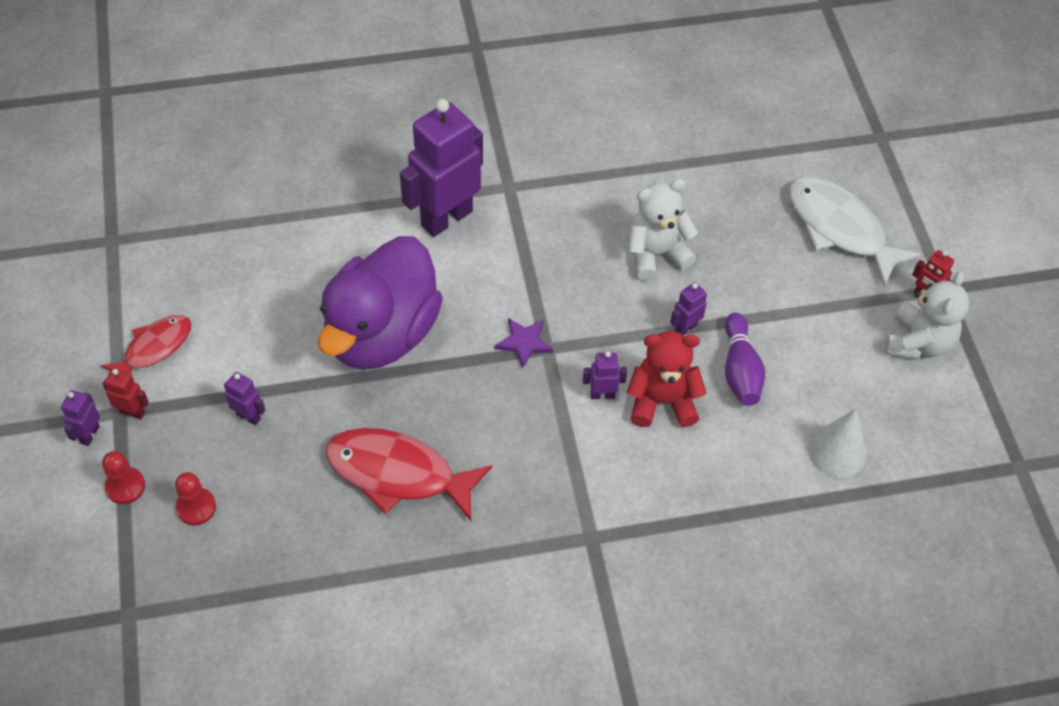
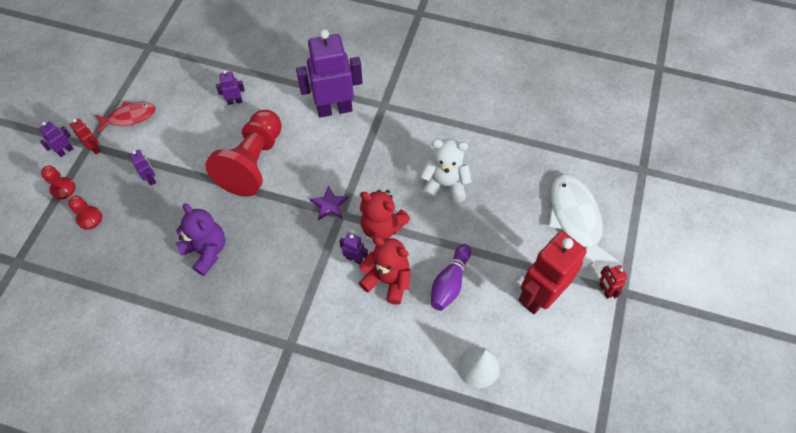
camera: 30 degrees right, 5 degrees up
purple duck [318,236,443,370] -> red pawn [205,110,282,197]
red fish [325,428,492,521] -> purple teddy bear [176,203,225,276]
purple robot [670,283,707,335] -> purple robot moved to [216,70,245,105]
white teddy bear [885,271,969,360] -> none
none -> red teddy bear [360,190,410,239]
none -> red robot [519,231,587,314]

